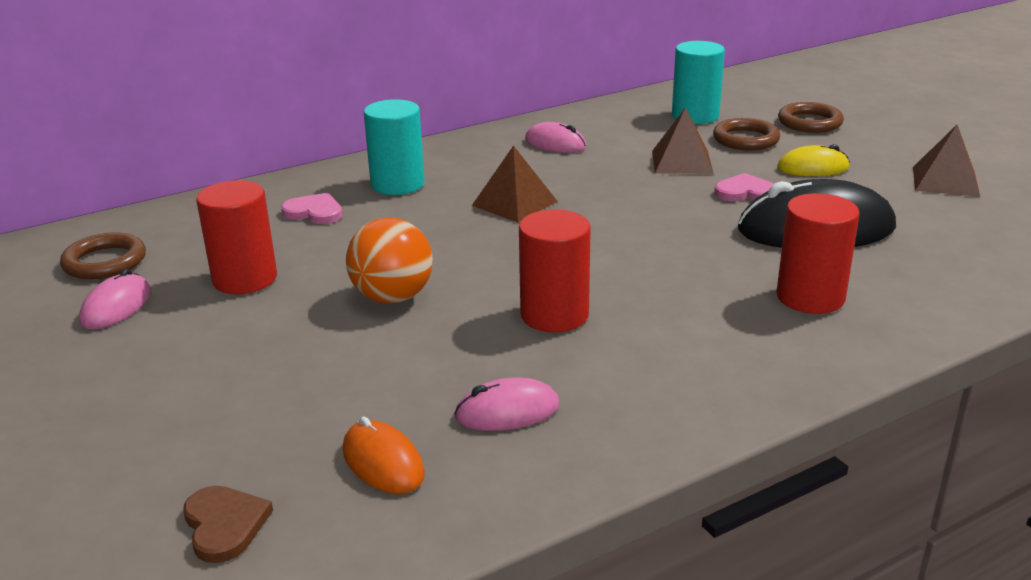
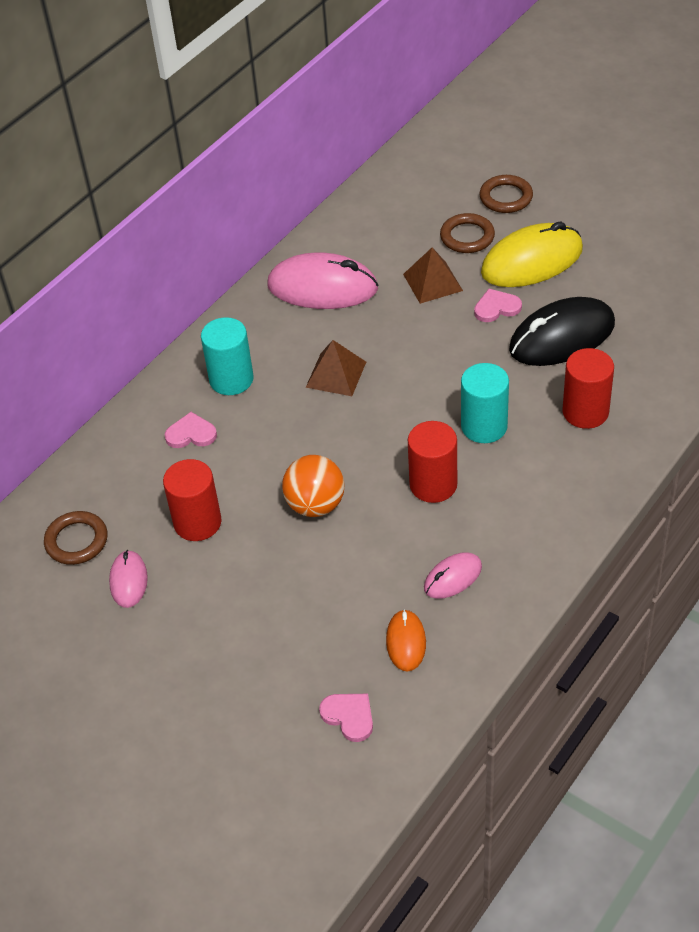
camera: 20 degrees left, 20 degrees up
brown heart [183,486,273,563] -> pink heart [319,694,373,742]
orange mouse [343,417,425,494] -> orange mouse turned 60 degrees clockwise [386,609,426,671]
pink mouse [525,122,587,153] -> pink mouse [267,253,378,309], size x1.95
turquoise cylinder [672,41,725,124] -> turquoise cylinder moved to [461,363,509,443]
yellow mouse [777,144,850,176] -> yellow mouse [481,222,583,287], size x1.95
brown pyramid [913,125,980,197] -> none

